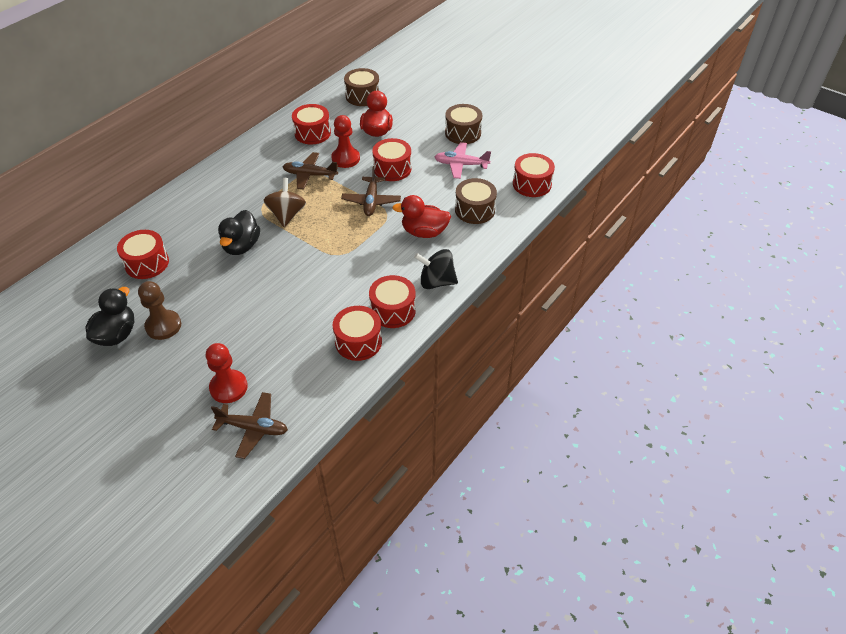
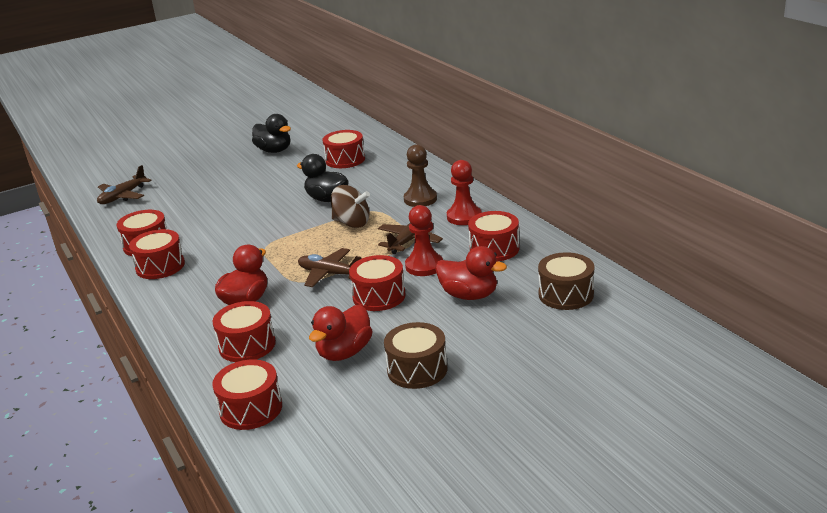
camera: 115 degrees right, 20 degrees down
brown pawn [138,281,181,340] -> brown pawn moved to [404,144,437,207]
red pawn [206,343,248,403] -> red pawn moved to [447,160,482,225]
black spinning top [414,249,458,289] -> none
pink plane [435,142,491,179] -> red duck [309,305,373,361]
brown drum [455,178,497,224] -> red drum [212,301,276,362]

